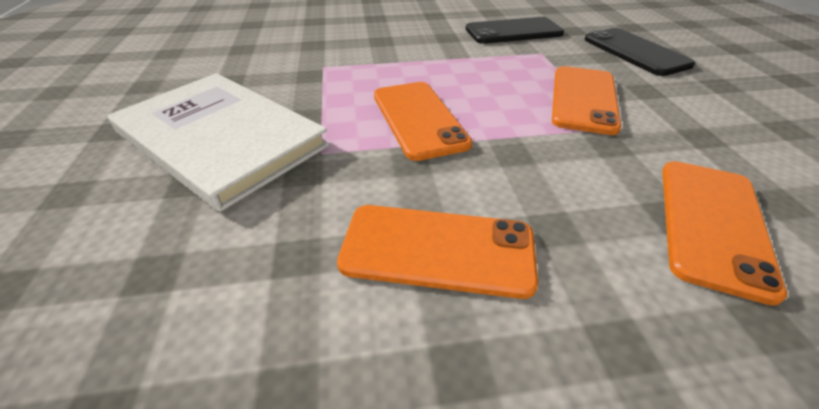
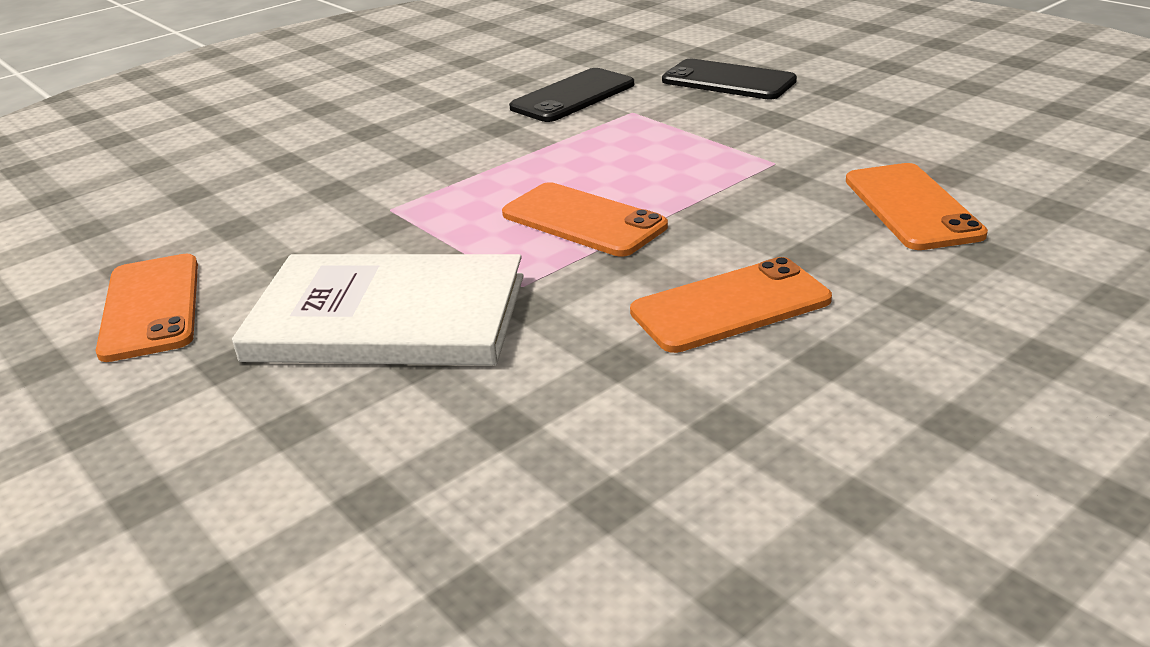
camera: 30 degrees left, 10 degrees down
orange phone [552,66,621,135] -> orange phone moved to [96,254,198,362]

